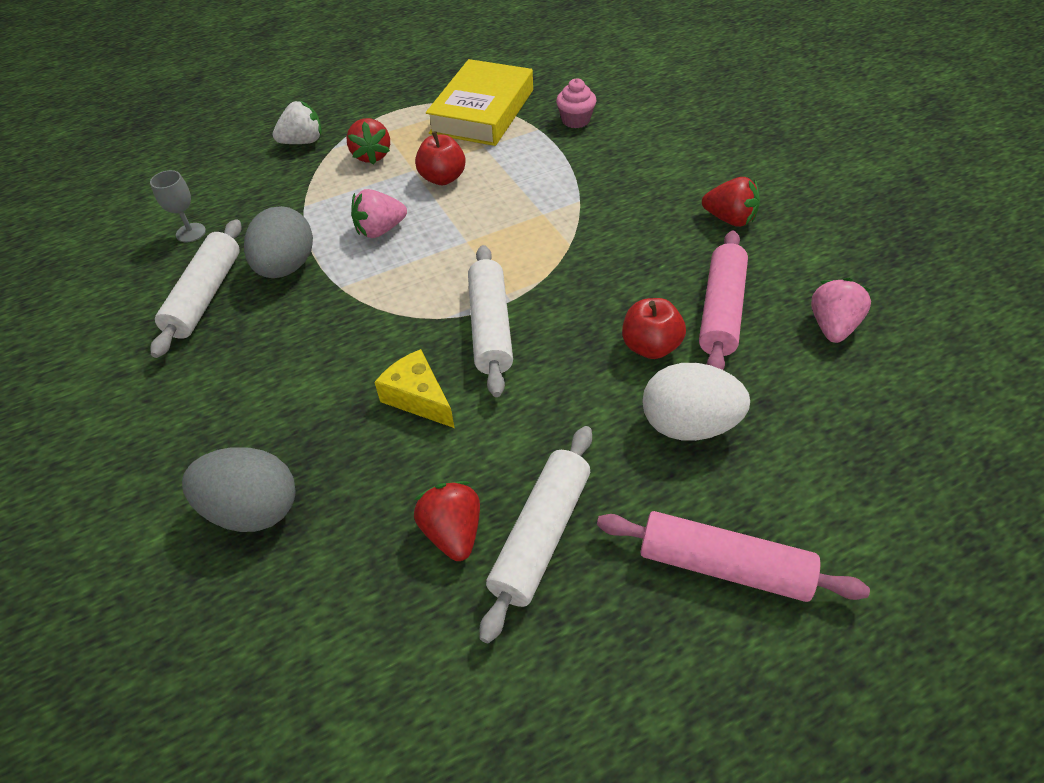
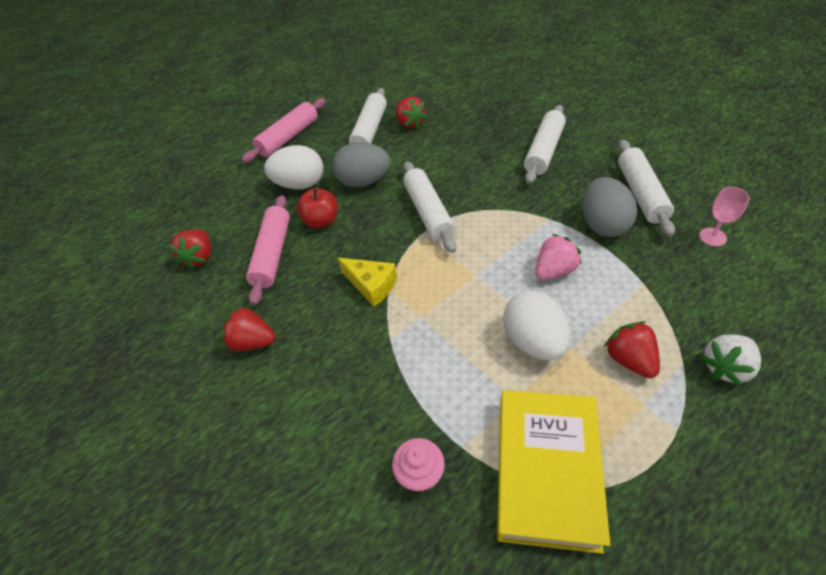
camera: 170 degrees right, 0 degrees up
grey goblet [150,170,206,242] -> pink goblet [699,187,750,246]
grey egg [182,447,295,532] -> grey egg moved to [332,142,390,187]
yellow cheese [374,349,454,428] -> yellow cheese moved to [338,258,397,306]
red apple [415,131,466,185] -> white egg [503,291,571,360]
pink rolling pin [597,511,870,602] -> pink rolling pin turned 60 degrees counterclockwise [242,98,326,163]
pink strawberry [811,278,871,343] -> red strawberry [169,229,211,269]
none -> white rolling pin [524,105,566,184]

